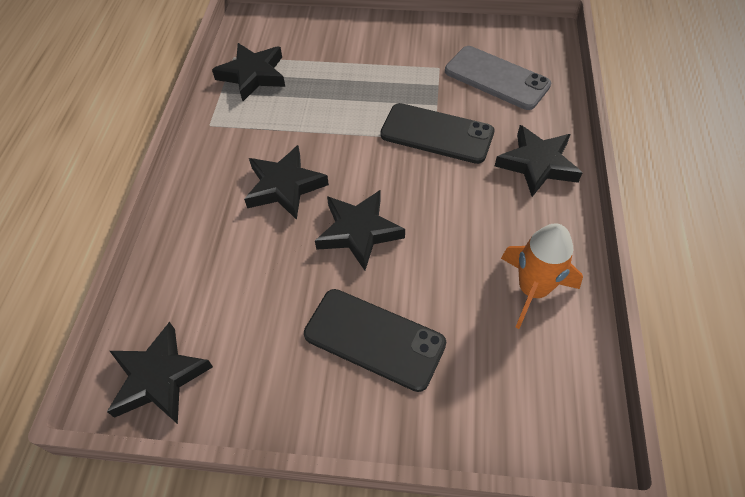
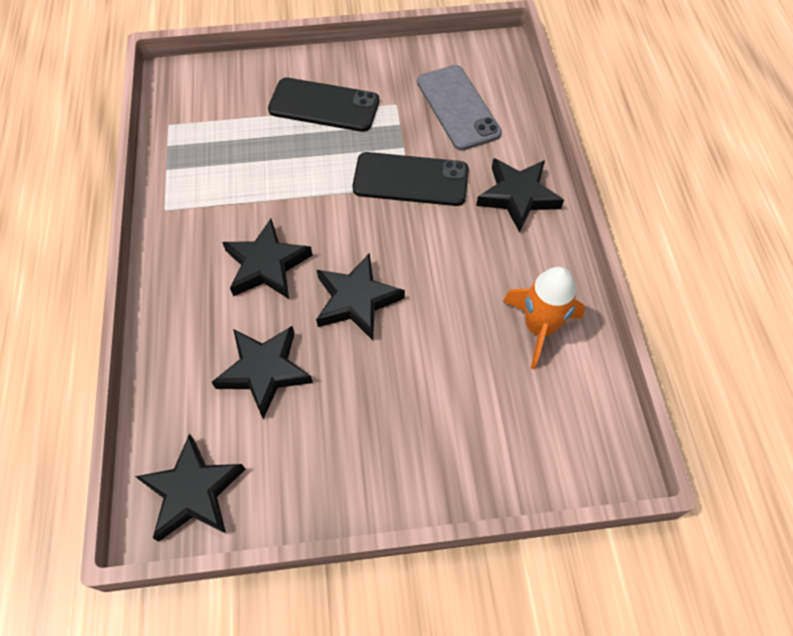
camera: 15 degrees left, 5 degrees up
black star [212,43,285,101] -> black star moved to [212,326,313,419]
black phone [304,289,446,392] -> black phone moved to [268,78,379,132]
grey phone [445,46,551,110] -> grey phone turned 45 degrees clockwise [417,65,502,151]

